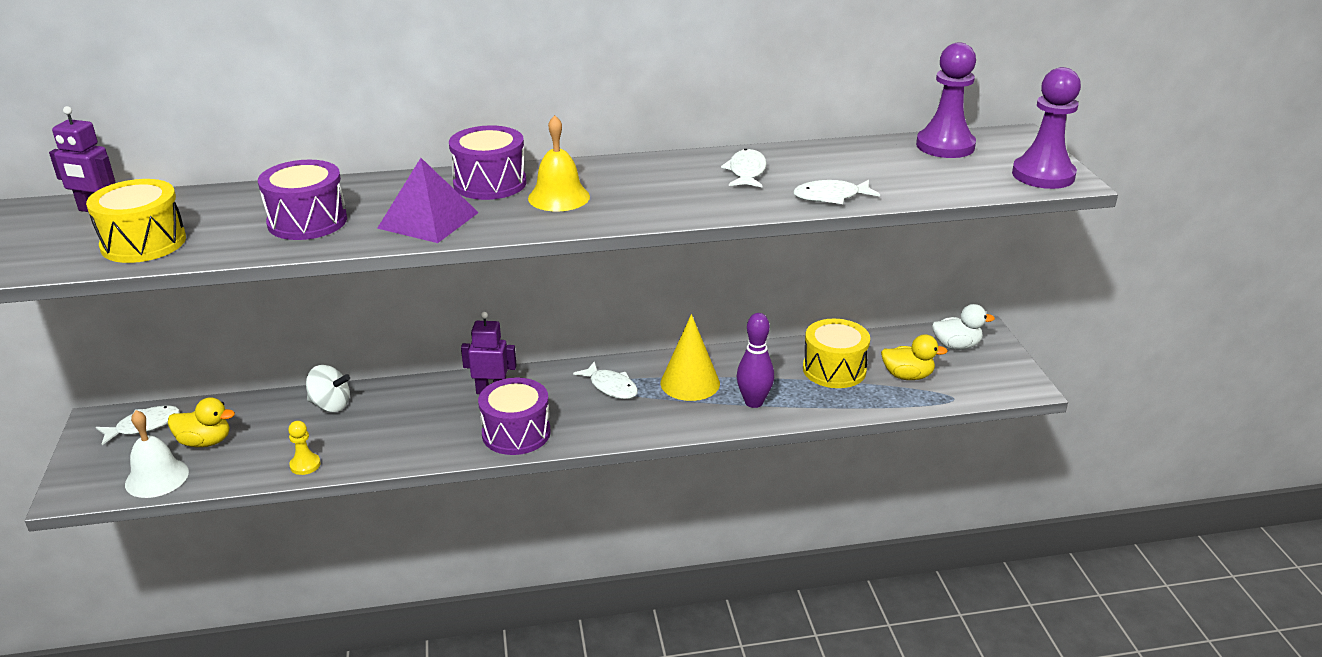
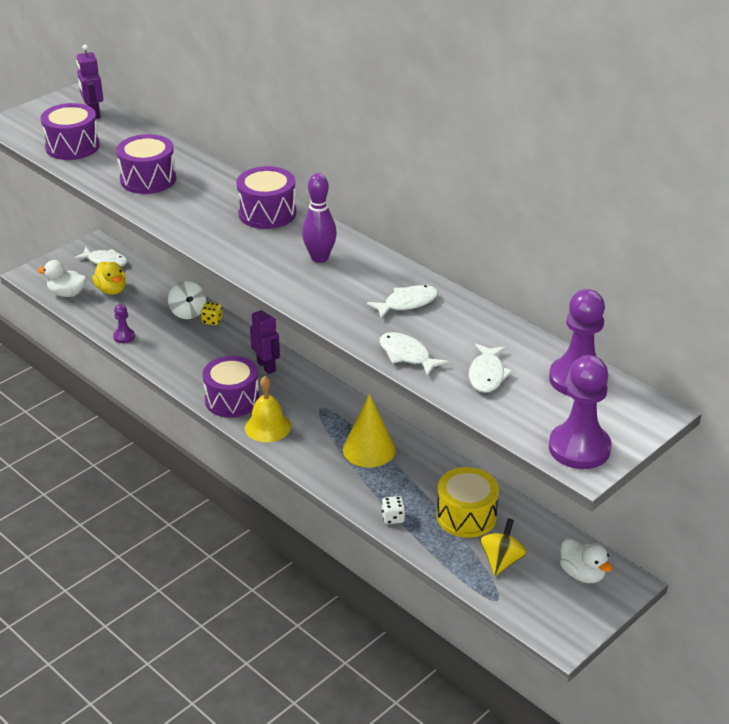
camera: 55 degrees right, 5 degrees up
yellow drum [86,179,186,263] -> purple drum [41,103,100,160]
white bell [125,410,189,498] -> white duck [38,260,87,297]
yellow pawn [288,421,321,475] -> purple pawn [113,304,135,343]
purple pyramid [377,158,479,243] -> none
yellow bell [528,115,590,211] -> yellow bell moved to [245,376,291,442]
white fish [573,361,638,399] -> white fish moved to [469,344,513,393]
purple bowling pin [737,313,774,408] -> purple bowling pin moved to [302,173,337,263]
yellow duck [881,334,948,380] -> yellow spinning top [480,518,526,576]
none -> yellow dice [201,302,223,325]
none -> white dice [381,496,405,524]

